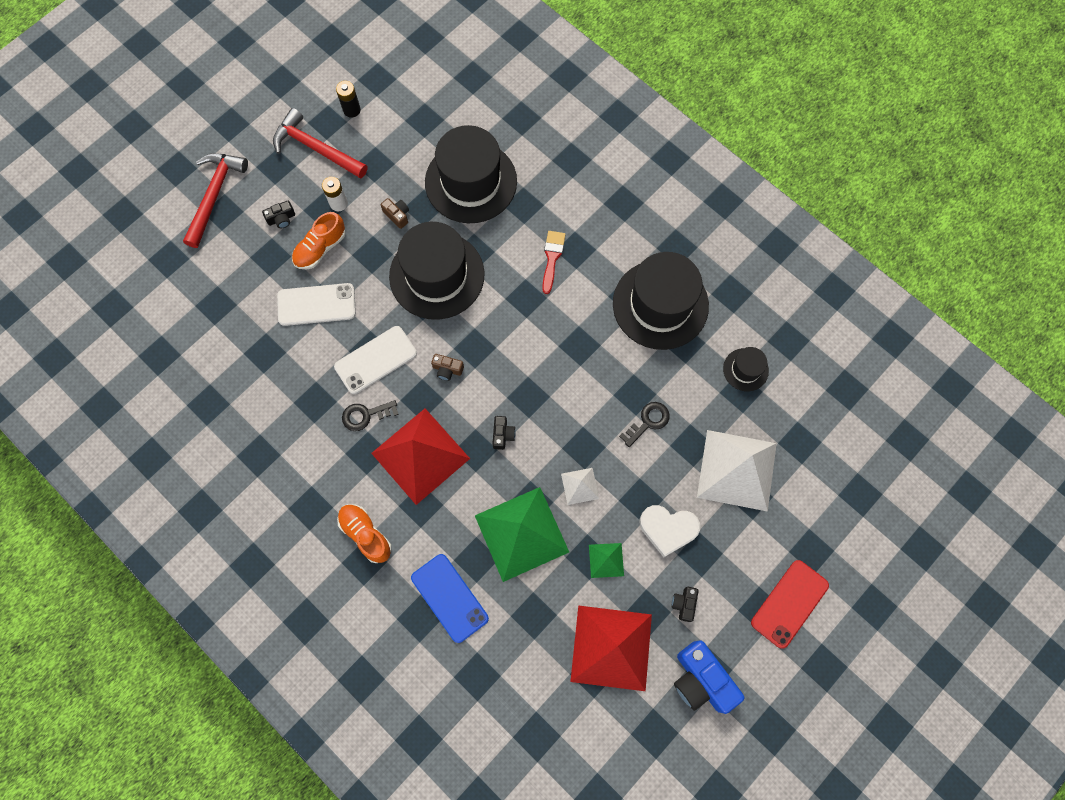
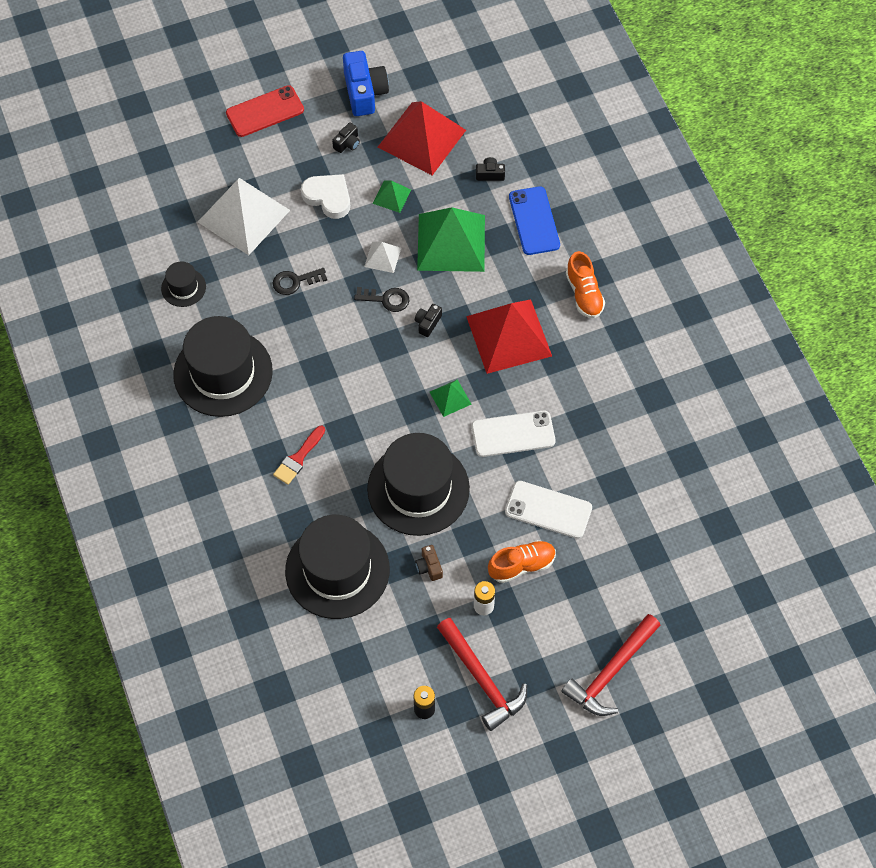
camera: 155 degrees left, 10 degrees down
black camera [262,201,295,228] -> black camera moved to [476,157,505,181]
black key [342,400,399,431] -> black key moved to [354,287,409,312]
brown camera [431,354,464,381] -> green pyramid [430,379,472,417]

